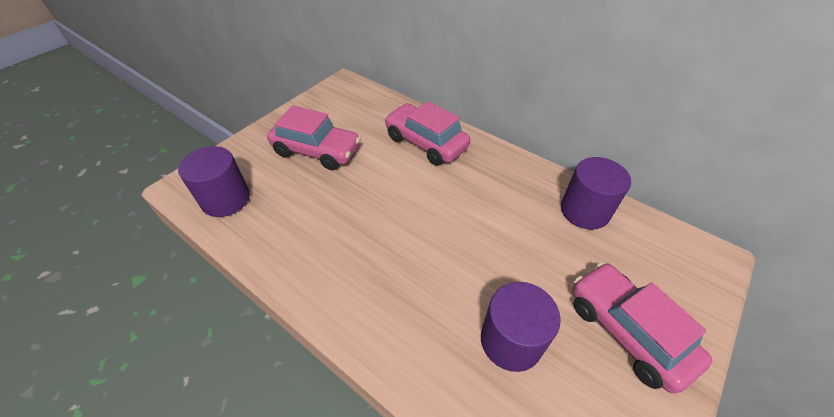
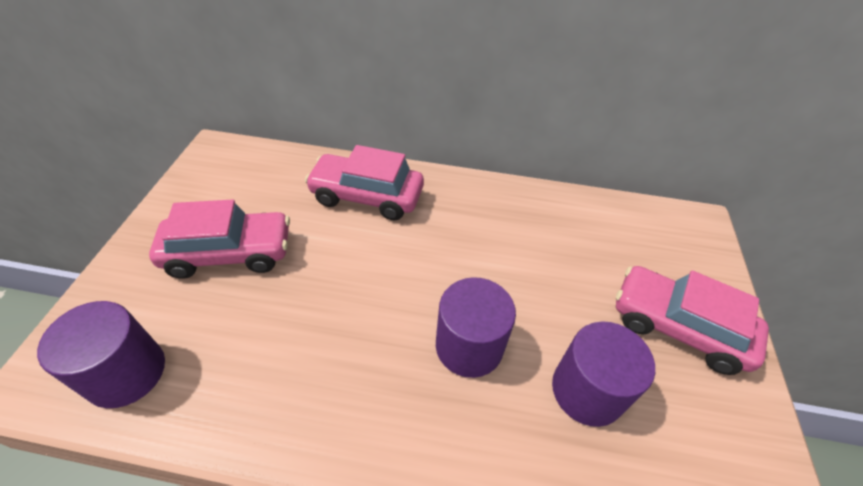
camera: 30 degrees left, 0 degrees up
purple cylinder [561,157,631,230] -> purple cylinder moved to [436,277,516,378]

